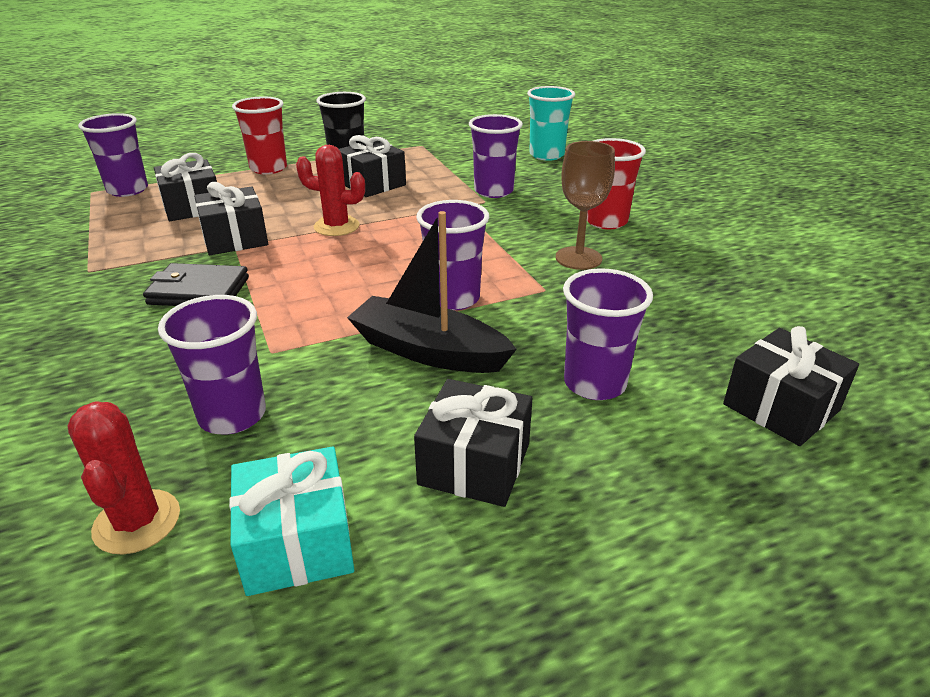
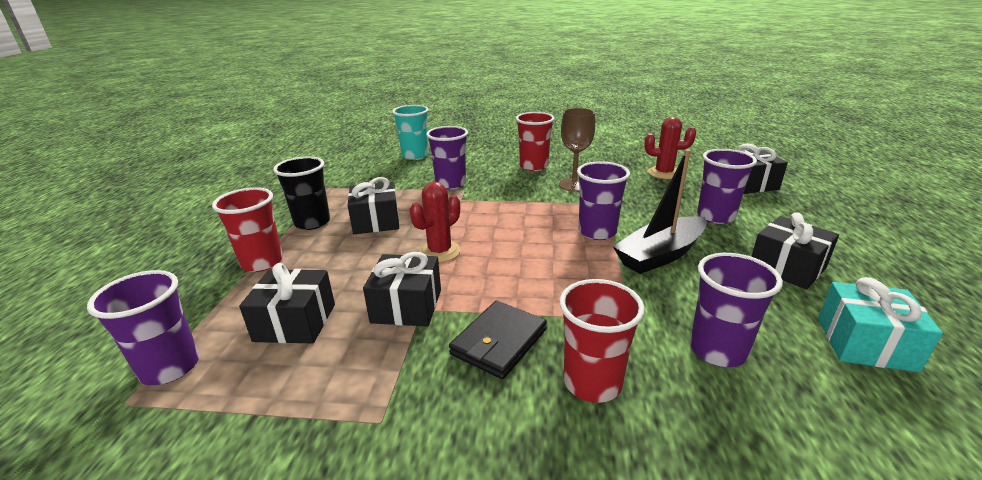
camera: 60 degrees left, 5 degrees down
red cactus [67,402,180,555] -> red cactus moved to [644,117,696,179]
none -> red cup [559,279,645,403]

